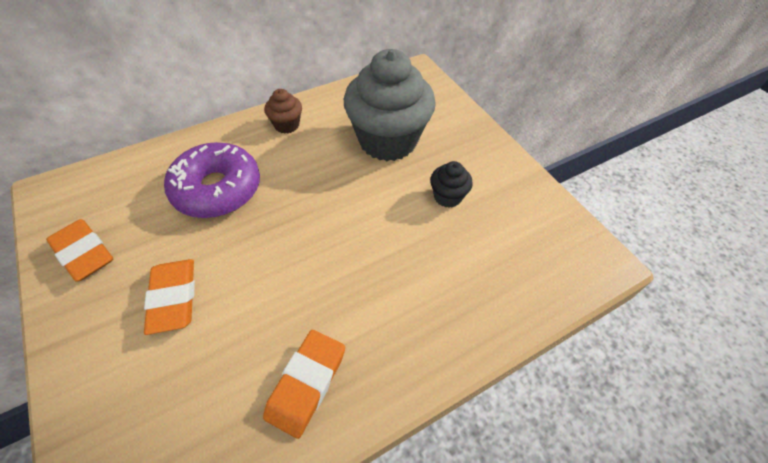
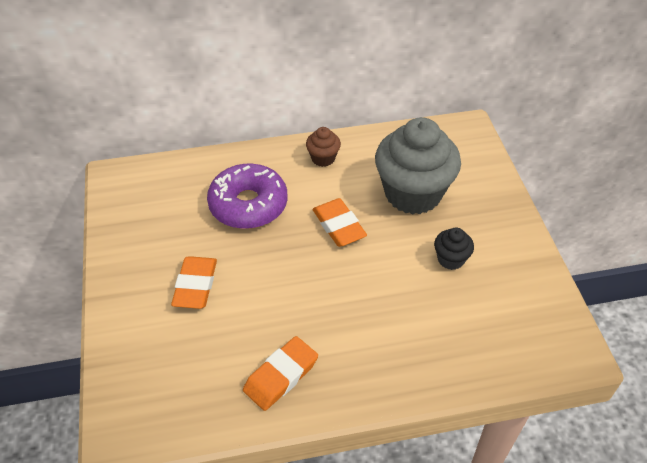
camera: 20 degrees right, 5 degrees down
orange eraser [46,219,113,282] -> orange eraser moved to [312,198,367,247]

